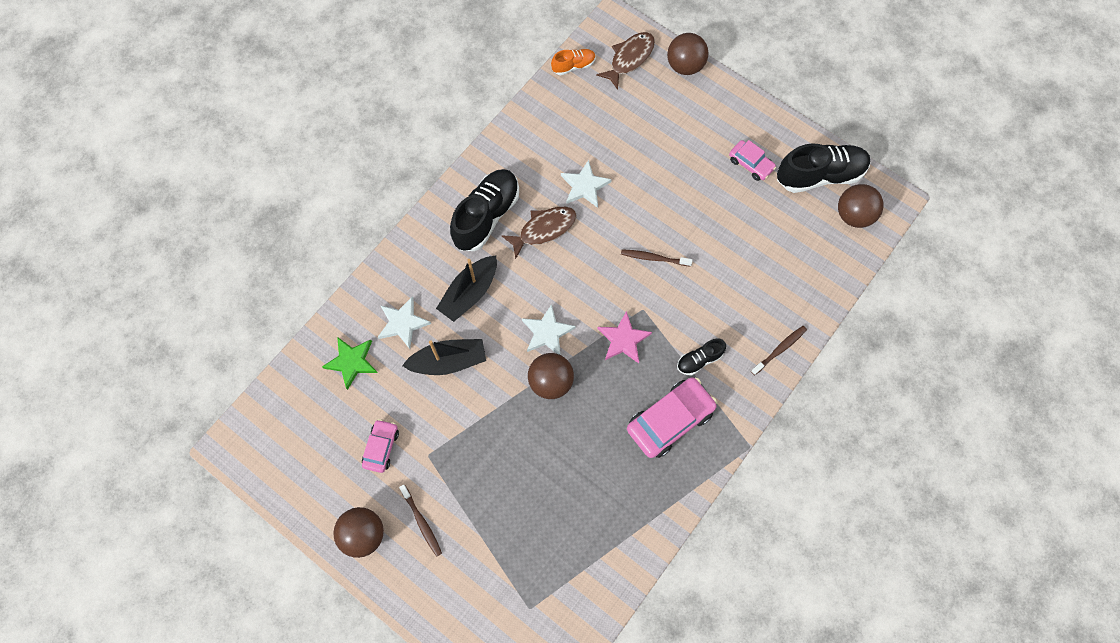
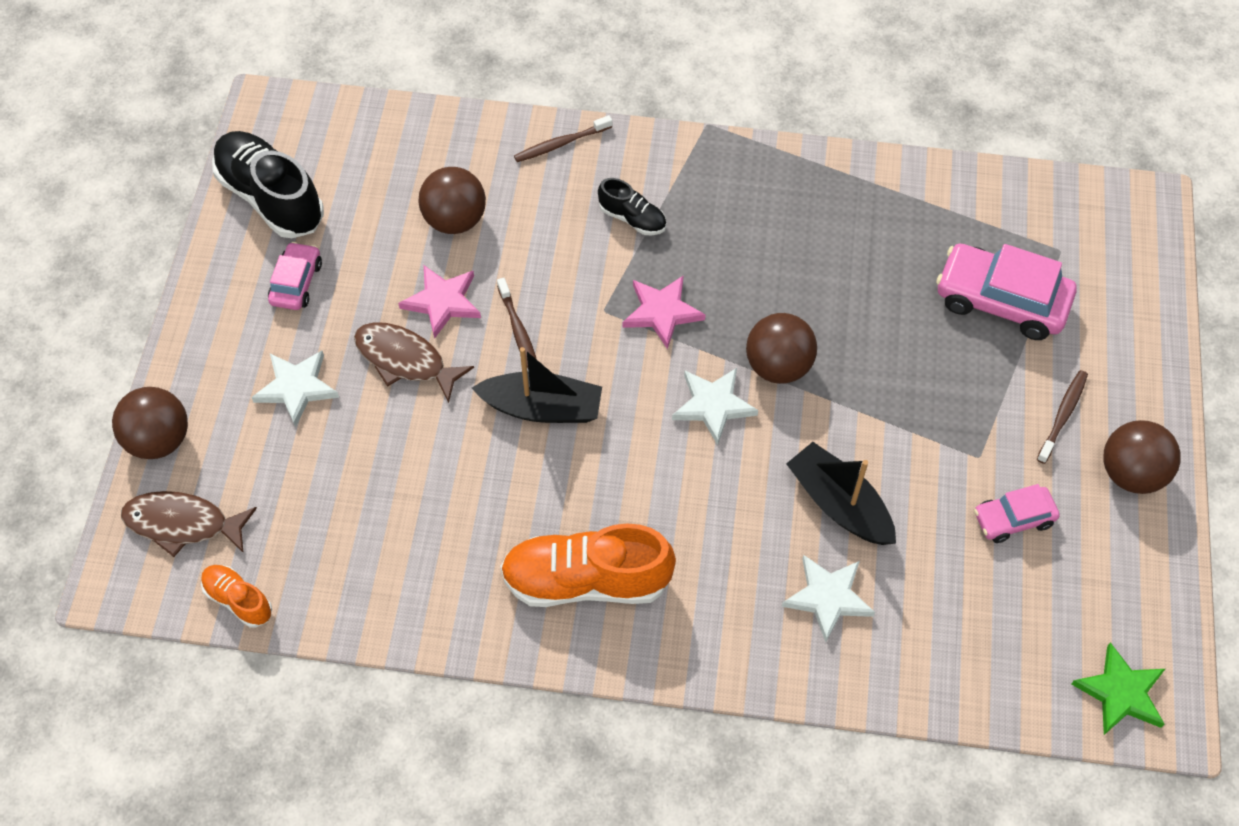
camera: 120 degrees left, 10 degrees down
green star [322,337,378,390] -> green star moved to [1071,642,1165,735]
black boat [436,256,497,322] -> black boat moved to [472,347,602,423]
black shoe [450,169,519,251] -> orange shoe [500,523,676,607]
brown fish [501,207,577,259] -> brown fish moved to [354,322,474,403]
white star [561,160,612,208] -> white star moved to [251,351,339,427]
pink car [627,377,717,458] -> pink car moved to [936,244,1077,340]
brown toothbrush [751,326,807,375] -> brown toothbrush turned 45 degrees counterclockwise [514,115,612,162]
brown ball [838,184,884,228] -> brown ball moved to [419,167,486,234]
none -> pink star [398,265,481,339]

